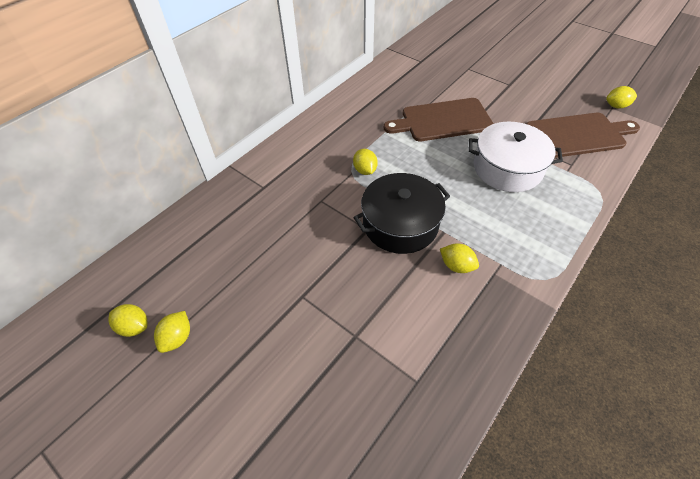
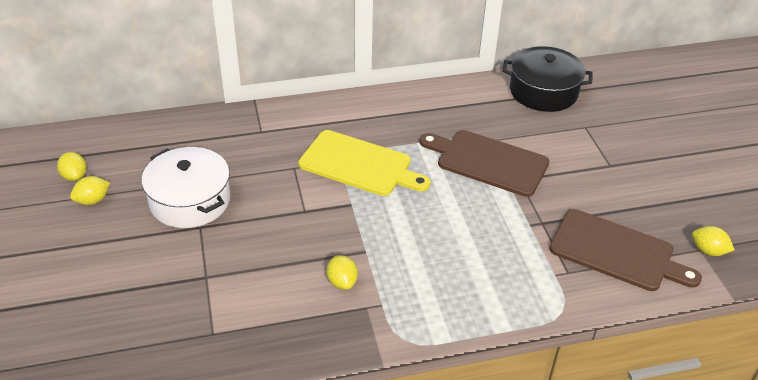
camera: 35 degrees right, 10 degrees down
yellow lemon [353,149,378,175] -> yellow cutting board [298,130,430,196]
black pot [353,173,450,254] -> black pot moved to [503,46,593,112]
white pot [468,122,563,192] -> white pot moved to [141,147,231,228]

